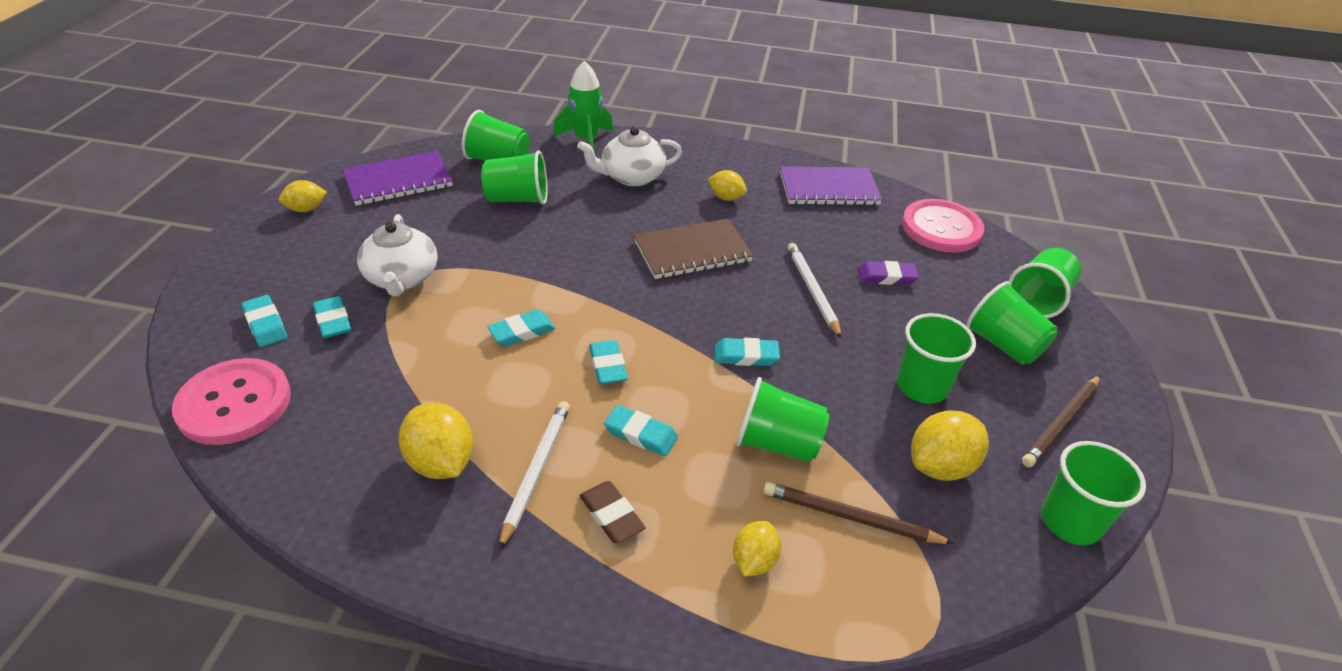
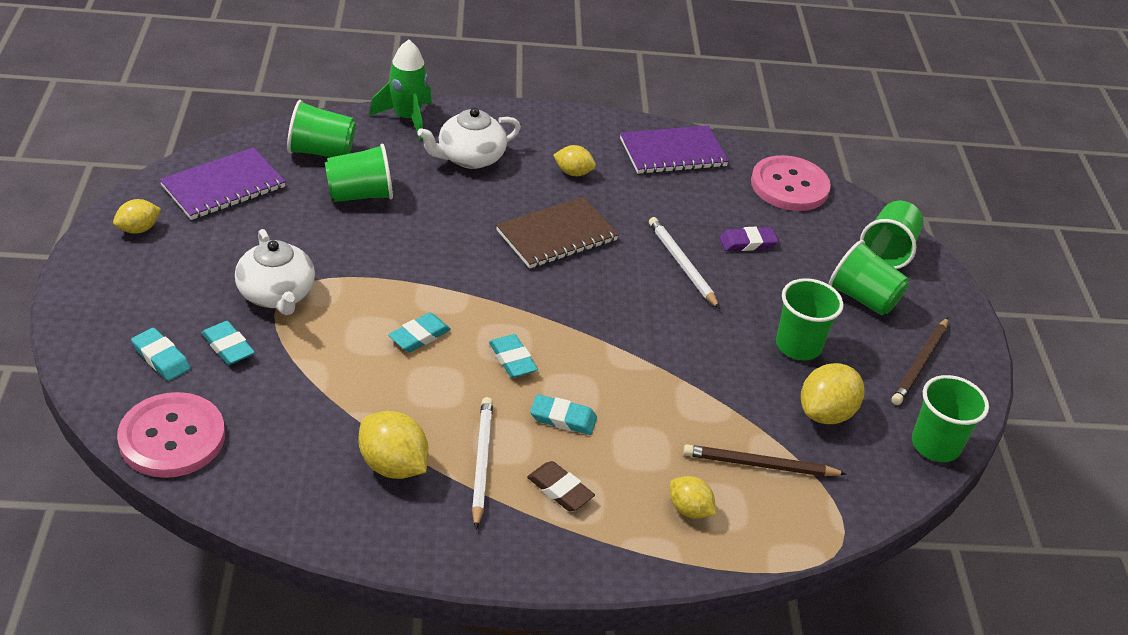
camera: 15 degrees left, 0 degrees up
turquoise eraser [715,338,780,366] -> none
yellow lemon [733,521,781,576] -> yellow lemon turned 60 degrees counterclockwise [670,476,716,519]
green cup [736,377,829,462] -> none

